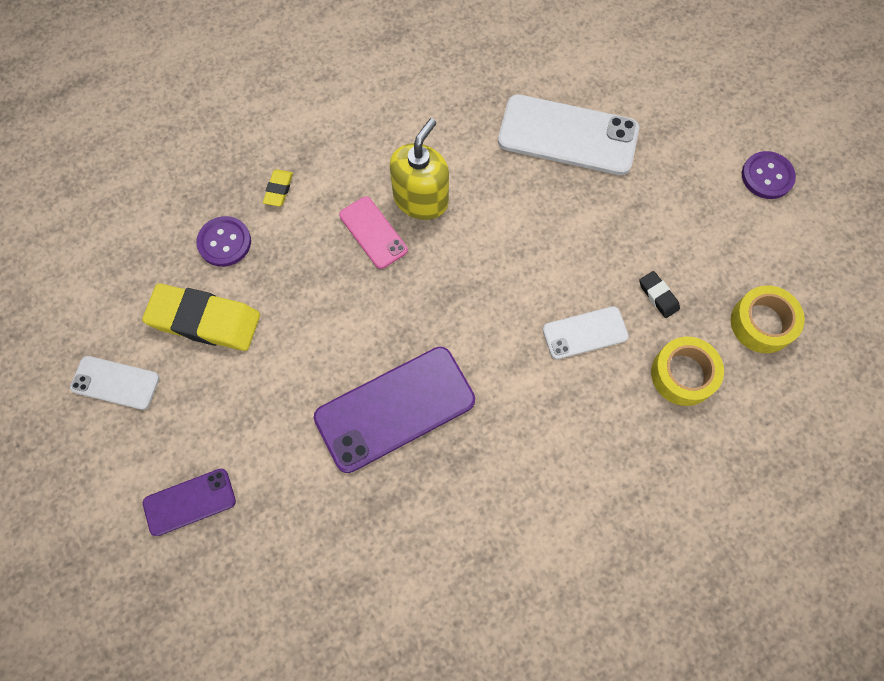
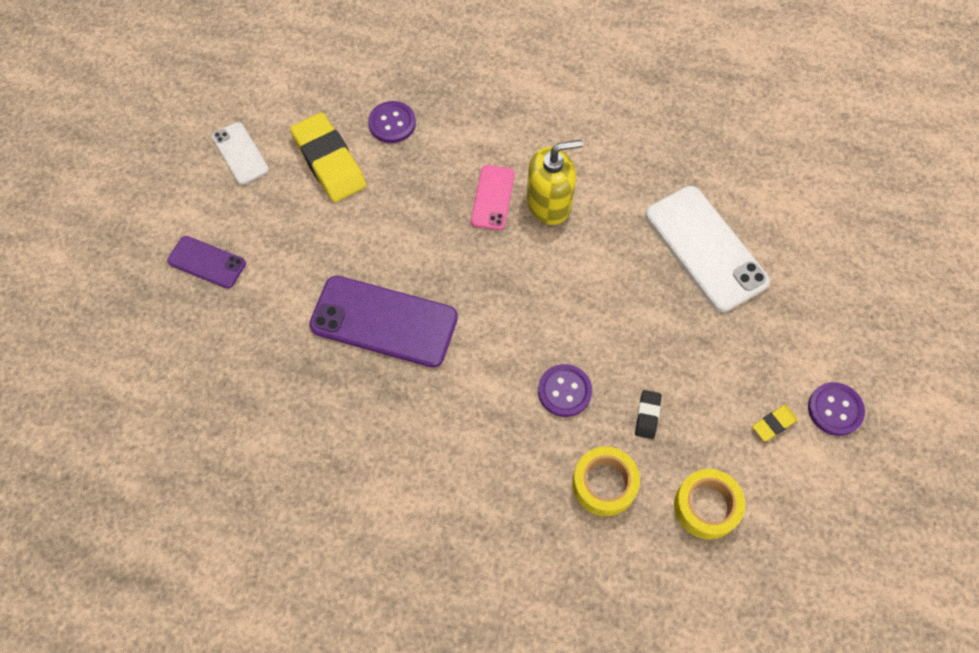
camera: 45 degrees right, 5 degrees down
yellow eraser [263,169,293,206] -> yellow eraser moved to [752,405,798,441]
white phone [543,306,629,360] -> purple button [538,364,592,417]

